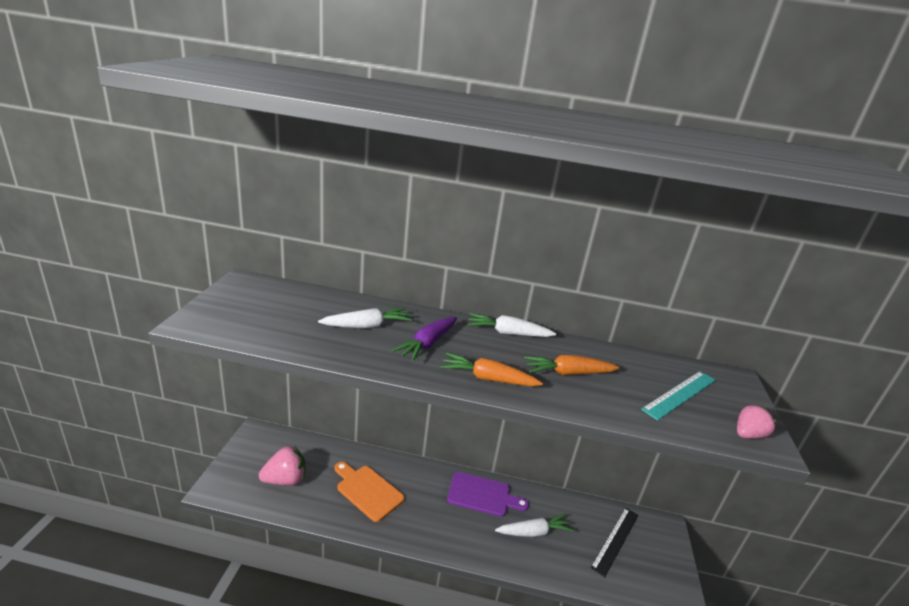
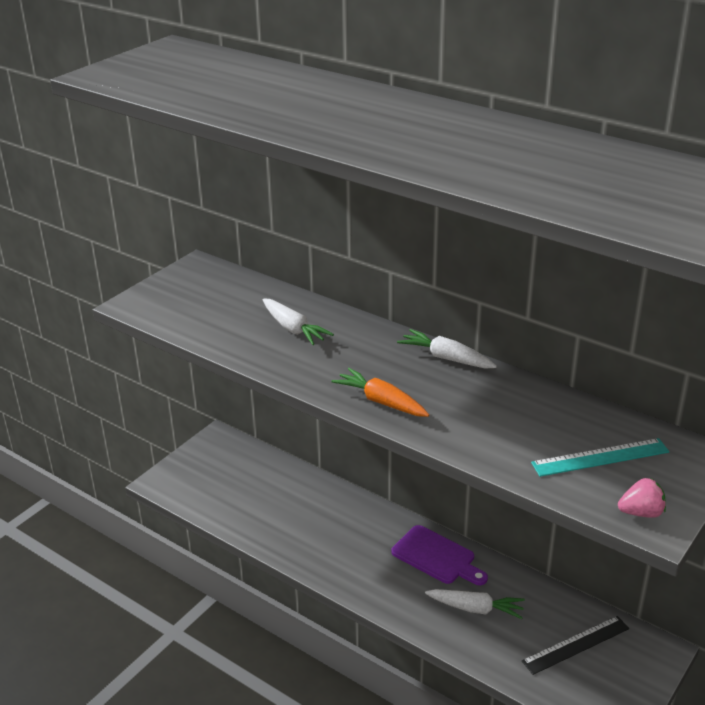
camera: 30 degrees right, 5 degrees up
pink strawberry [259,446,306,486] -> none
white carrot [318,308,412,328] -> white carrot turned 45 degrees clockwise [263,298,334,345]
orange cutting board [335,462,405,522] -> none
purple carrot [392,317,457,361] -> none
orange carrot [524,355,620,375] -> none

